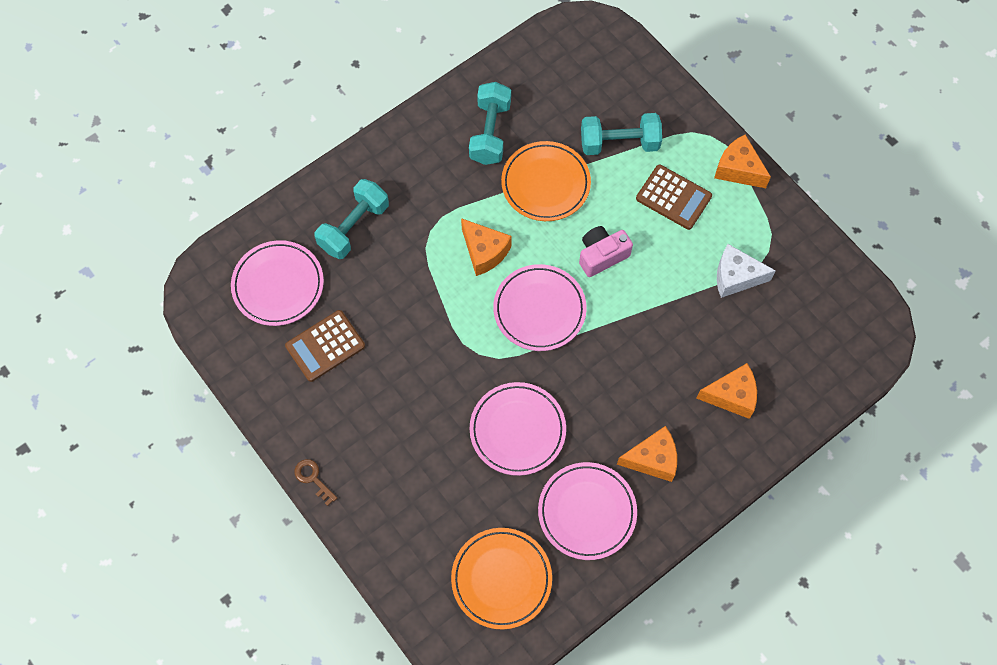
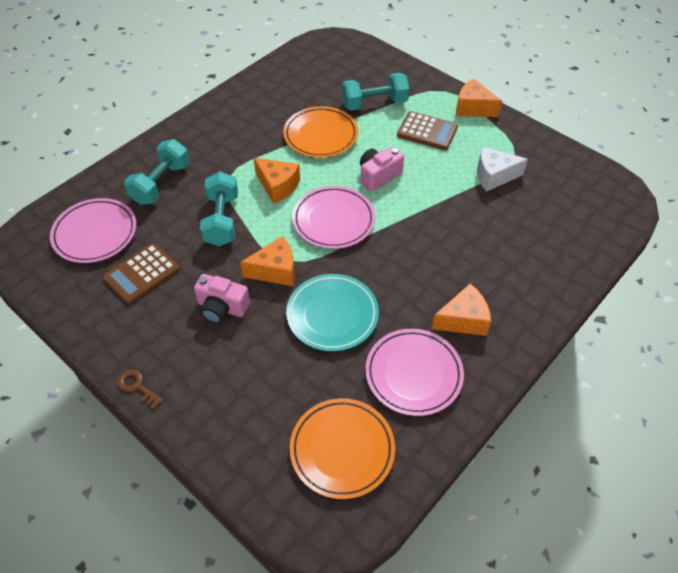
camera: 10 degrees left, 15 degrees down
turquoise dumbbell [469,82,511,165] -> turquoise dumbbell moved to [200,172,238,246]
pink plate [469,382,566,476] -> turquoise plate [286,274,379,351]
orange cheese [696,363,757,419] -> orange cheese moved to [240,236,294,286]
none -> pink camera [194,274,250,324]

